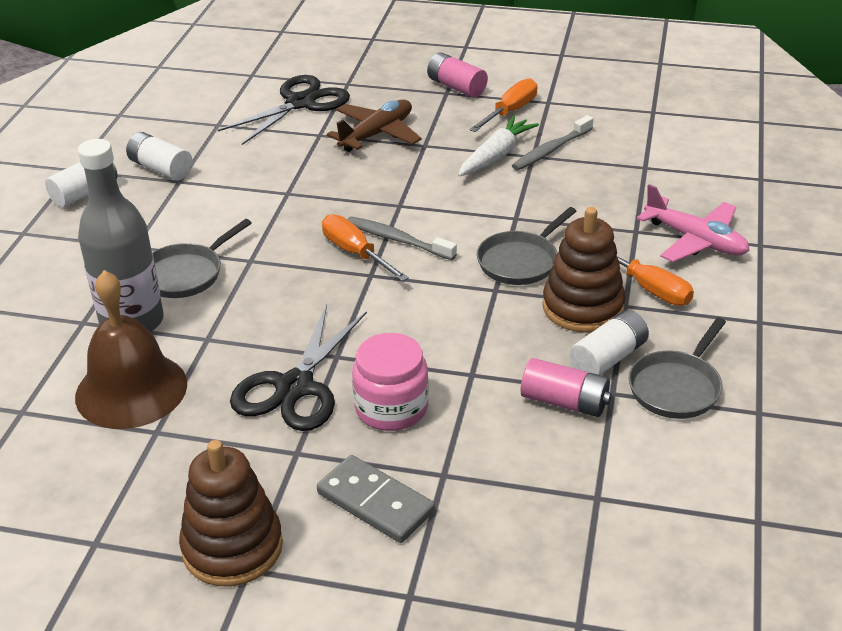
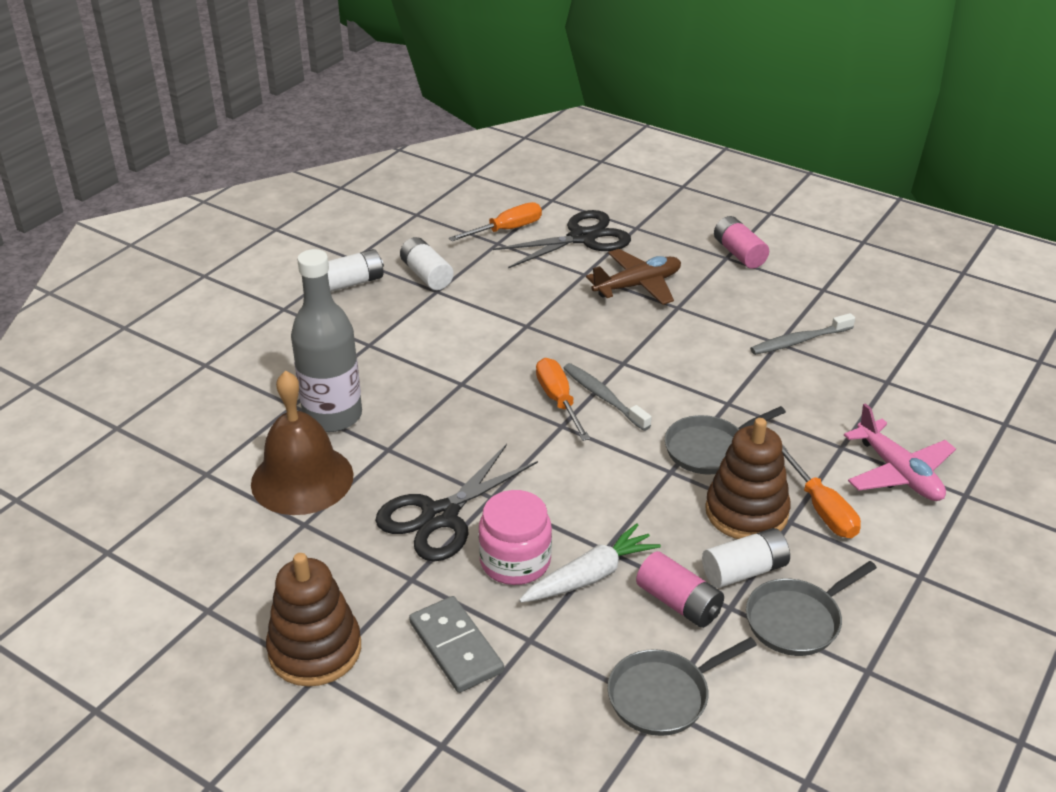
camera: 20 degrees right, 0 degrees up
grey pan [152,219,251,298] -> grey pan moved to [607,637,757,736]
white carrot [458,116,539,177] -> white carrot moved to [519,523,661,603]
orange screwdriver [469,78,537,132] -> orange screwdriver moved to [449,202,542,241]

